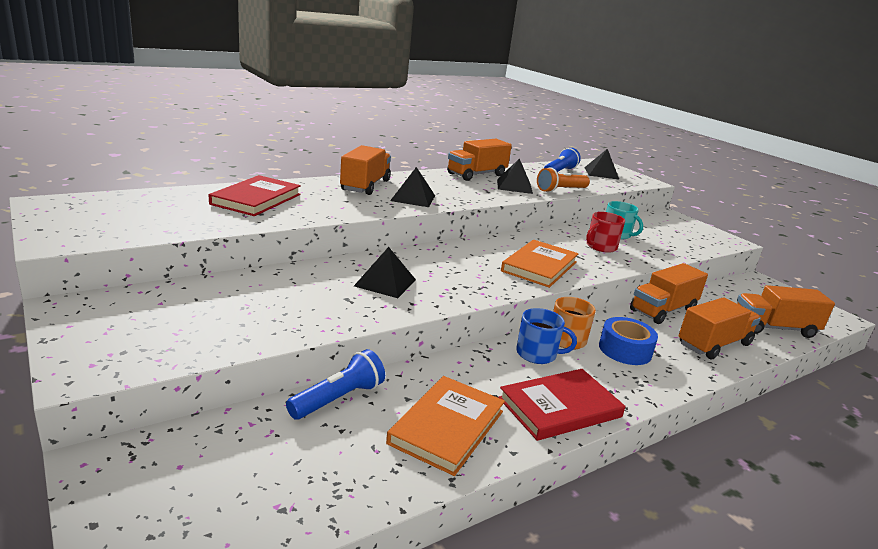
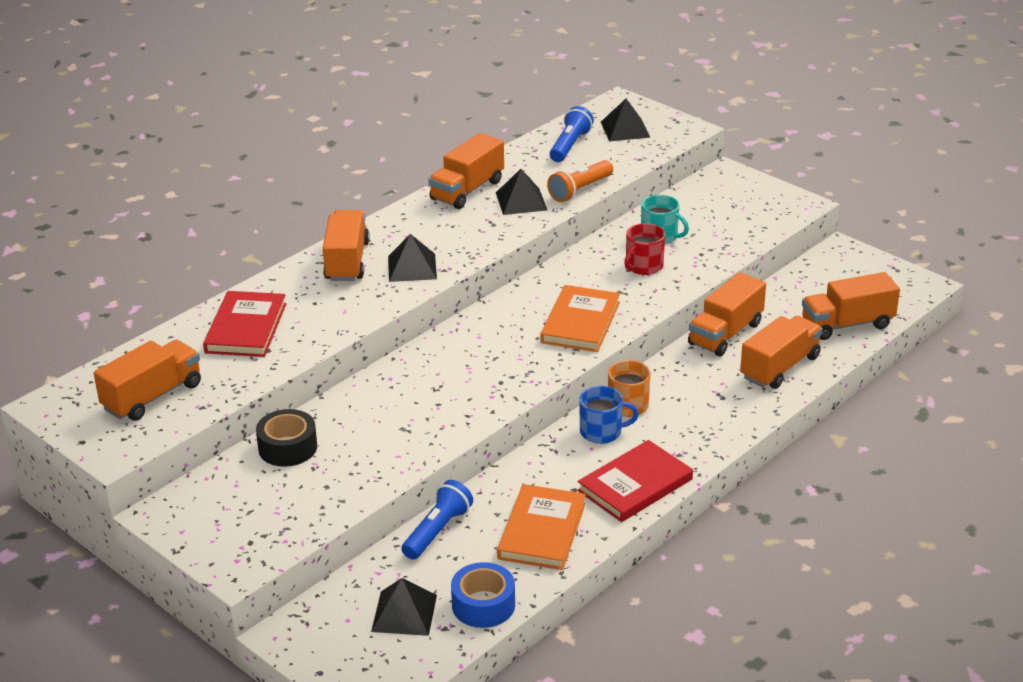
camera: 10 degrees left, 10 degrees up
black pyramid [354,247,416,298] -> black pyramid moved to [371,578,437,636]
blue tape [599,317,658,365] -> blue tape moved to [451,562,515,628]
none -> orange truck [94,340,201,421]
none -> black tape [256,409,317,467]

